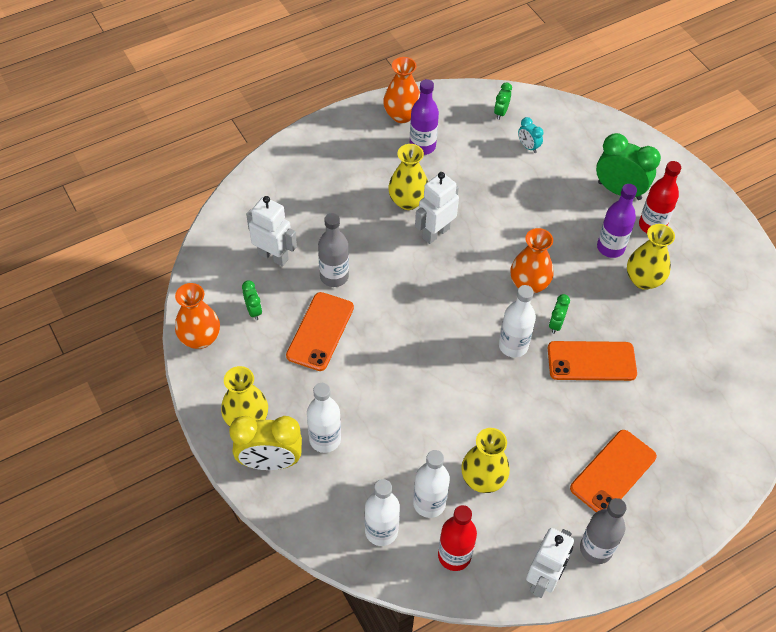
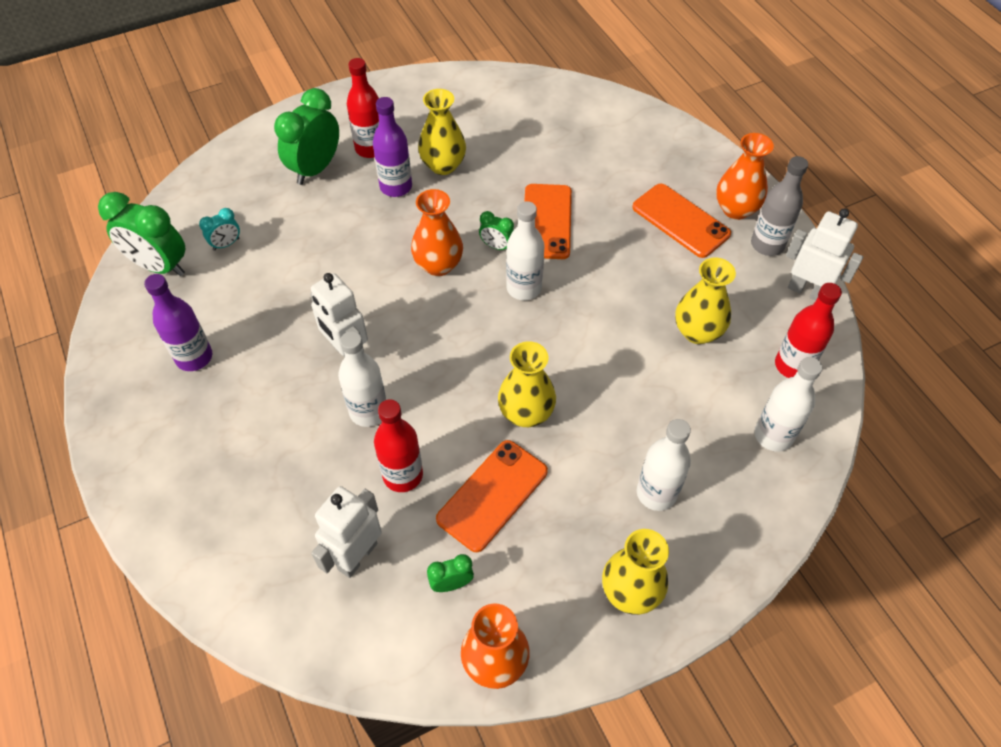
camera: 85 degrees left, 0 degrees up
yellow clock [229,416,302,470] -> none
orange phone [286,292,354,371] -> orange phone turned 75 degrees counterclockwise [436,440,548,552]
grey bottle [318,213,349,287] -> red bottle [374,400,423,492]
orange vase [383,57,420,123] -> orange vase moved to [716,133,774,220]
yellow vase [388,144,428,210] -> yellow vase moved to [498,341,556,427]
white bottle [413,450,450,518] -> white bottle moved to [338,331,386,427]
green clock [494,82,512,120] -> green clock [98,192,185,276], size x2.04

